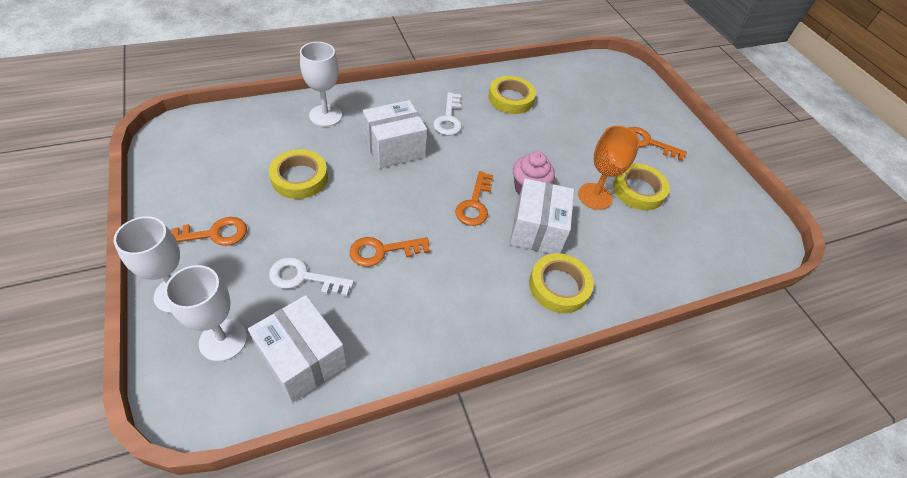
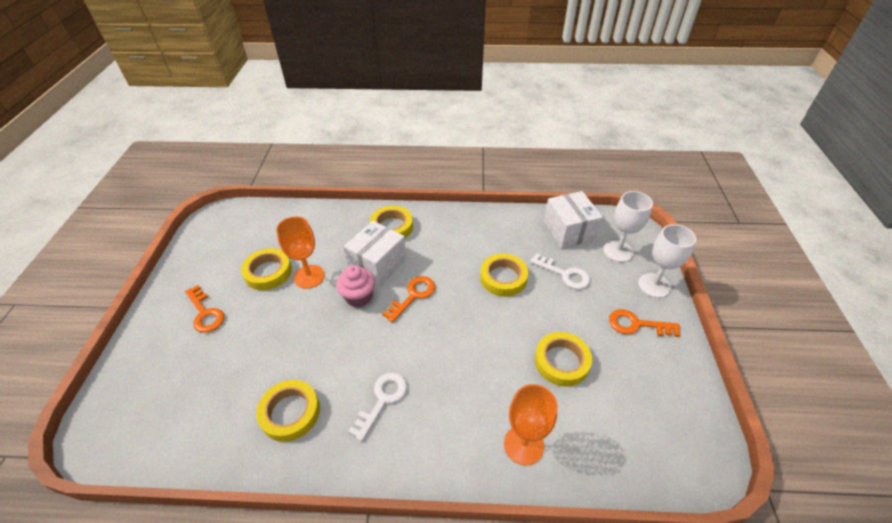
camera: 150 degrees left, 5 degrees down
white goblet [300,42,342,127] -> orange goblet [504,384,558,465]
orange key [350,237,430,267] -> yellow tape [480,253,528,297]
white box [363,100,427,169] -> none

